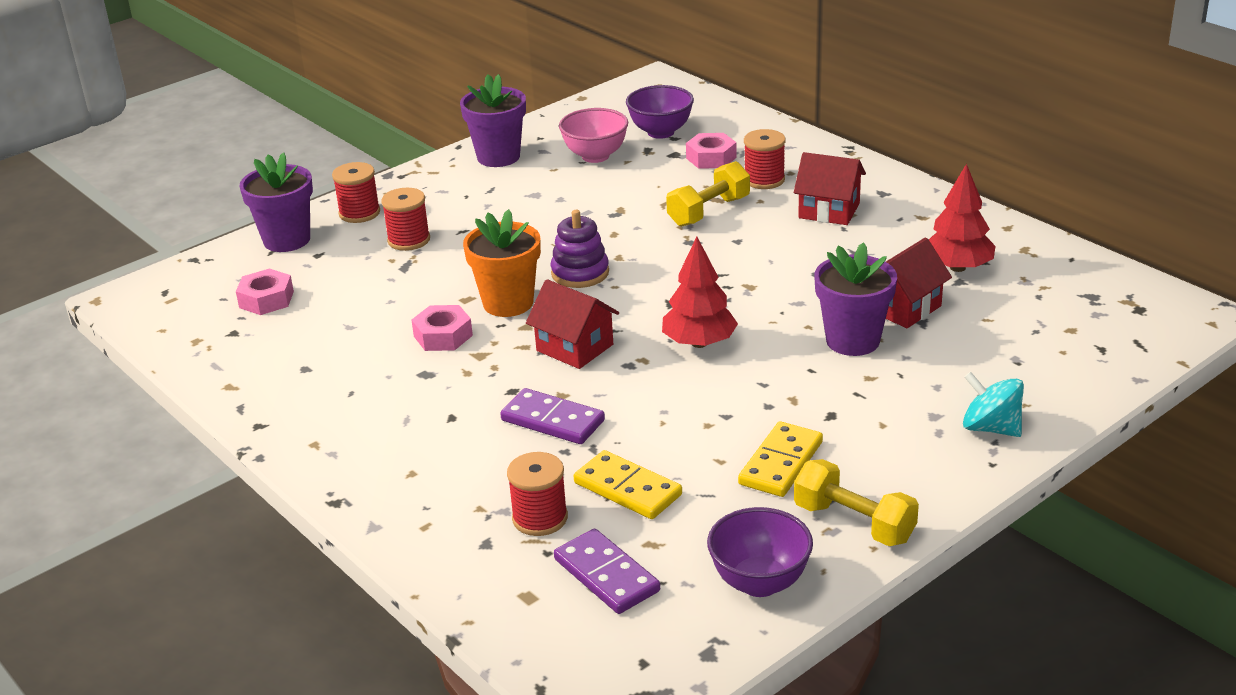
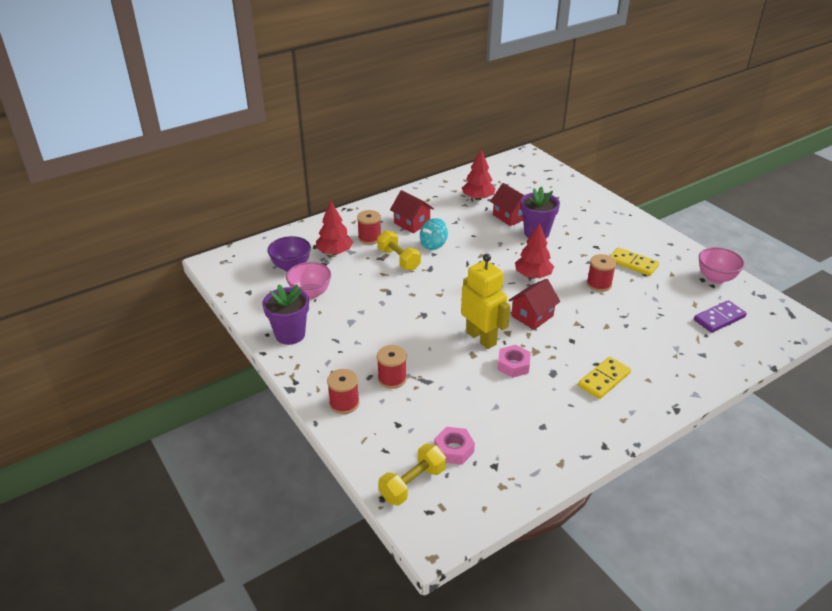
camera: 85 degrees left, 5 degrees up
purple flower pot [240,152,313,252] -> none
orange flower pot [463,209,541,317] -> yellow robot [461,254,510,349]
purple domino [500,388,605,444] -> none
red spool [507,452,568,536] -> red spool moved to [587,254,616,292]
purple stacking toy [551,210,609,288] -> none
yellow domino [574,450,682,519] -> yellow domino moved to [578,357,631,399]
pink nut [686,133,737,169] -> red tree [316,201,353,255]
purple bowl [707,507,813,597] -> pink bowl [699,247,745,284]
red house [794,152,866,225] -> red house turned 75 degrees counterclockwise [390,190,434,233]
yellow dumbbell [794,459,919,546] -> yellow dumbbell moved to [378,444,446,506]
turquoise spinning top [963,372,1024,437] -> turquoise spinning top moved to [420,218,448,250]

